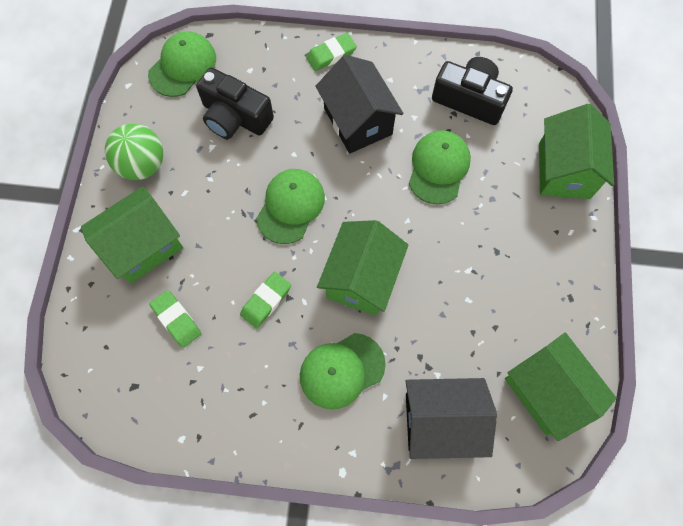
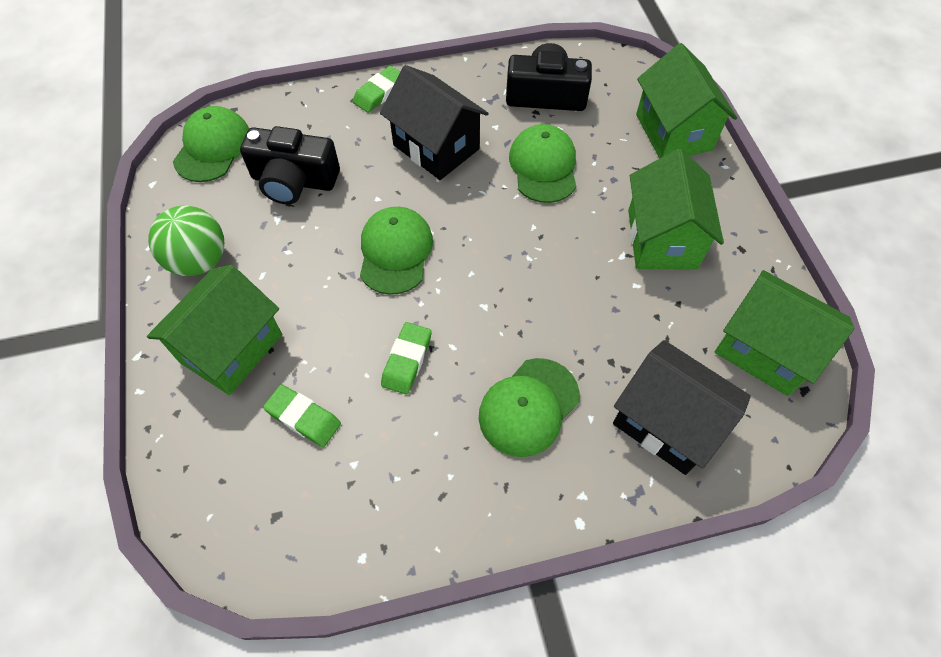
camera: 20 degrees left, 10 degrees down
green house [317,220,408,316] -> green house moved to [628,149,724,269]
black house [405,378,497,459] -> black house turned 60 degrees clockwise [613,340,751,475]

